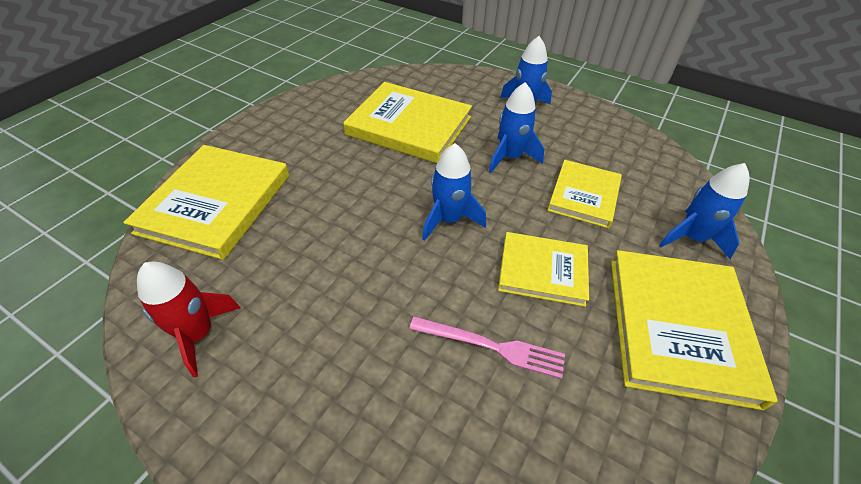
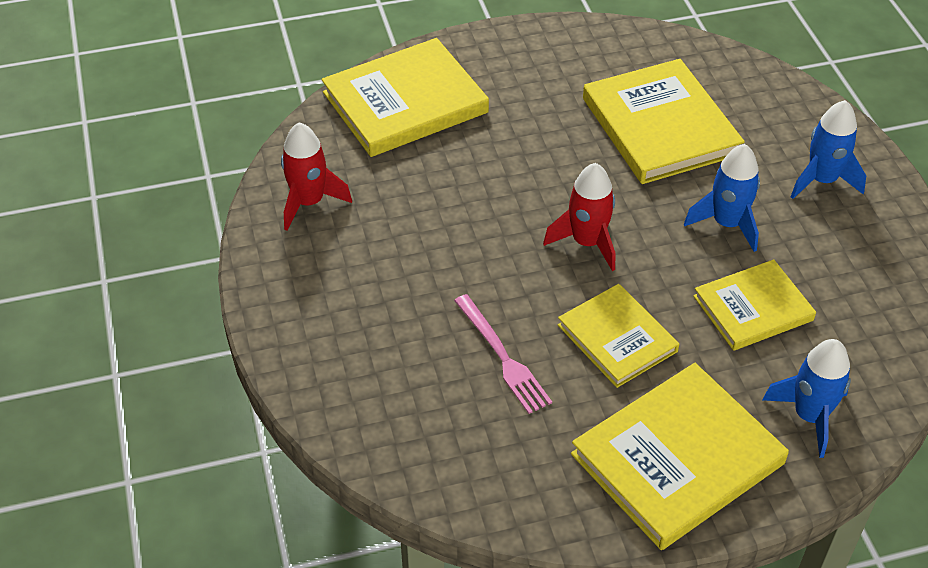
camera: 45 degrees right, 0 degrees up
blue rocket [422,143,486,241] -> red rocket [543,163,615,271]

